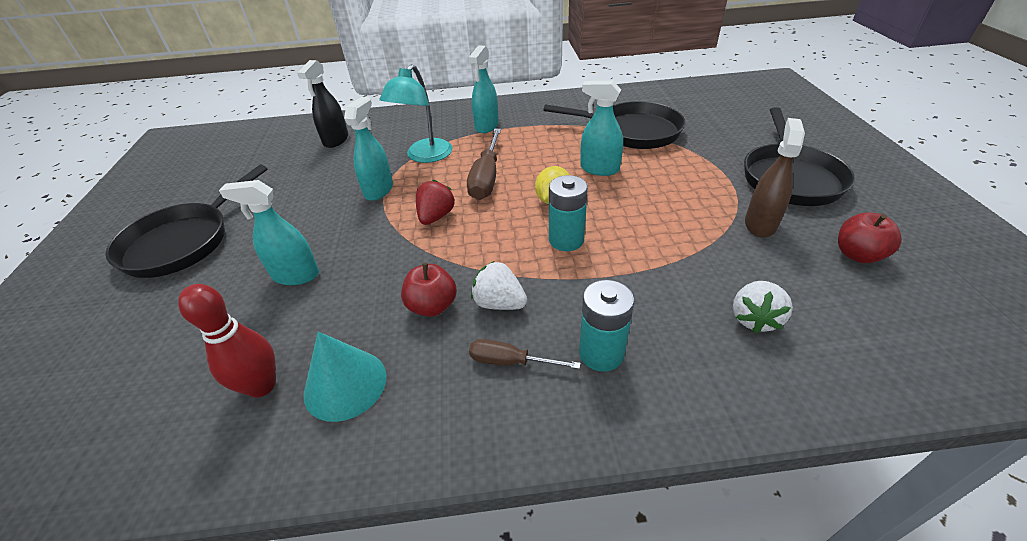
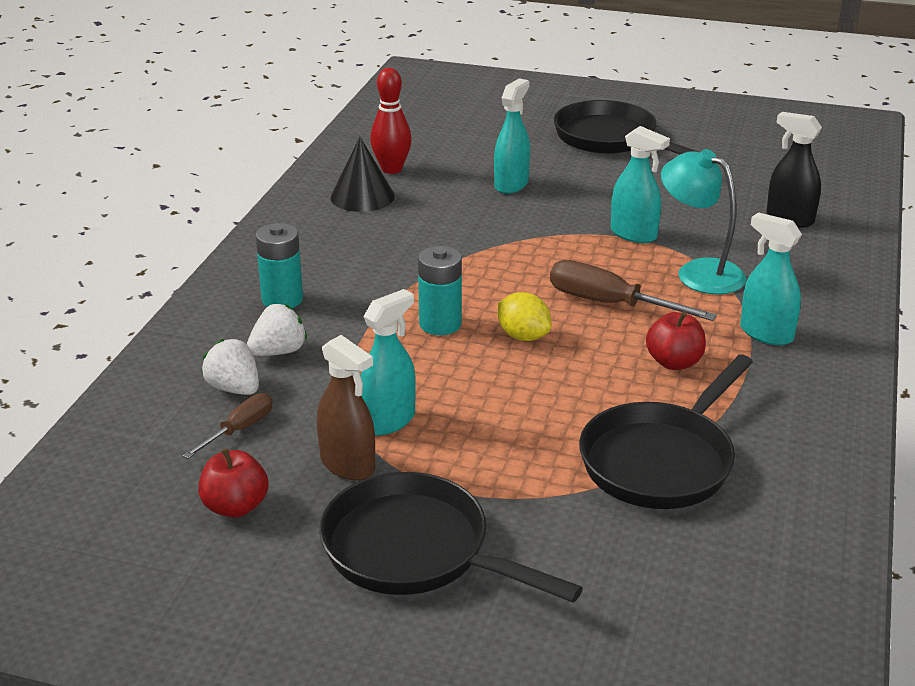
camera: 110 degrees right, 10 degrees down
turquoise cone [303,332,386,422] -> black cone [330,137,395,212]
red apple [401,263,457,317] -> red apple moved to [646,311,706,370]
red strawberry [416,180,455,225] -> none
brown screwdriver [469,339,581,369] -> brown screwdriver moved to [183,393,273,459]
white strawberry [471,261,527,310] -> white strawberry moved to [247,304,307,356]
turquoise spray bottle [580,81,623,176] -> turquoise spray bottle moved to [360,289,416,436]

